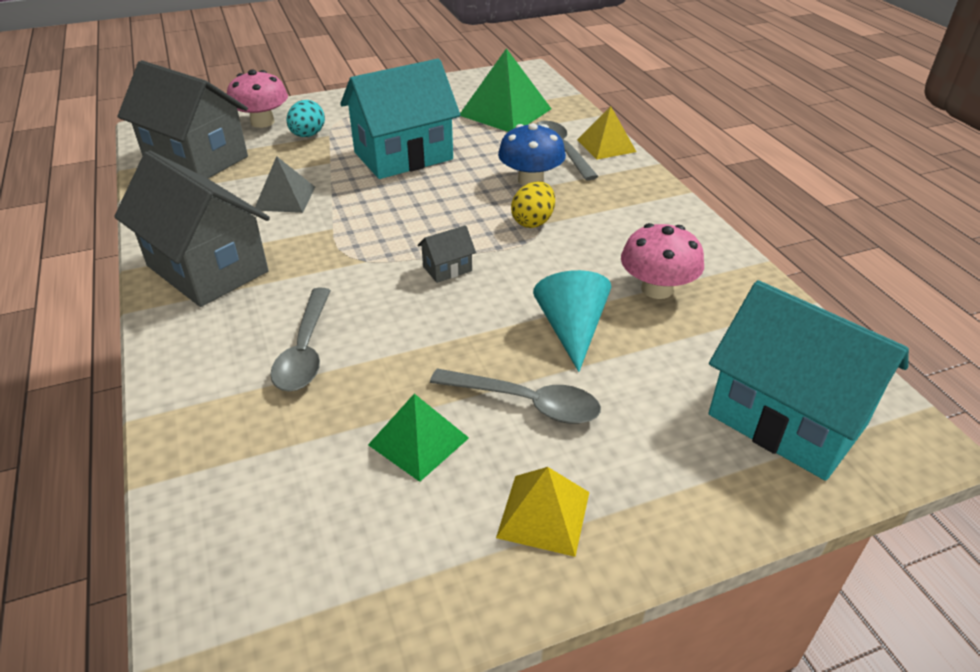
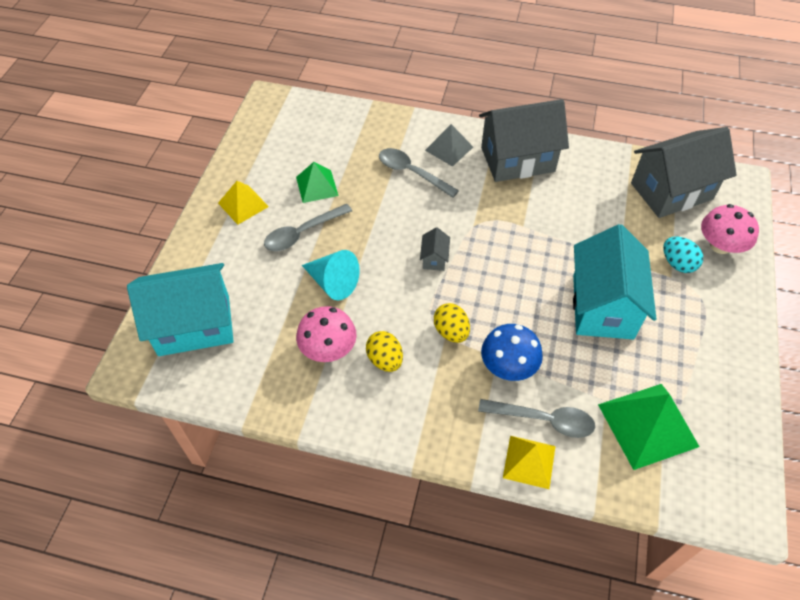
camera: 125 degrees right, 15 degrees up
grey pyramid [255,156,315,213] -> grey pyramid moved to [425,124,473,167]
none -> yellow egg [366,331,403,372]

